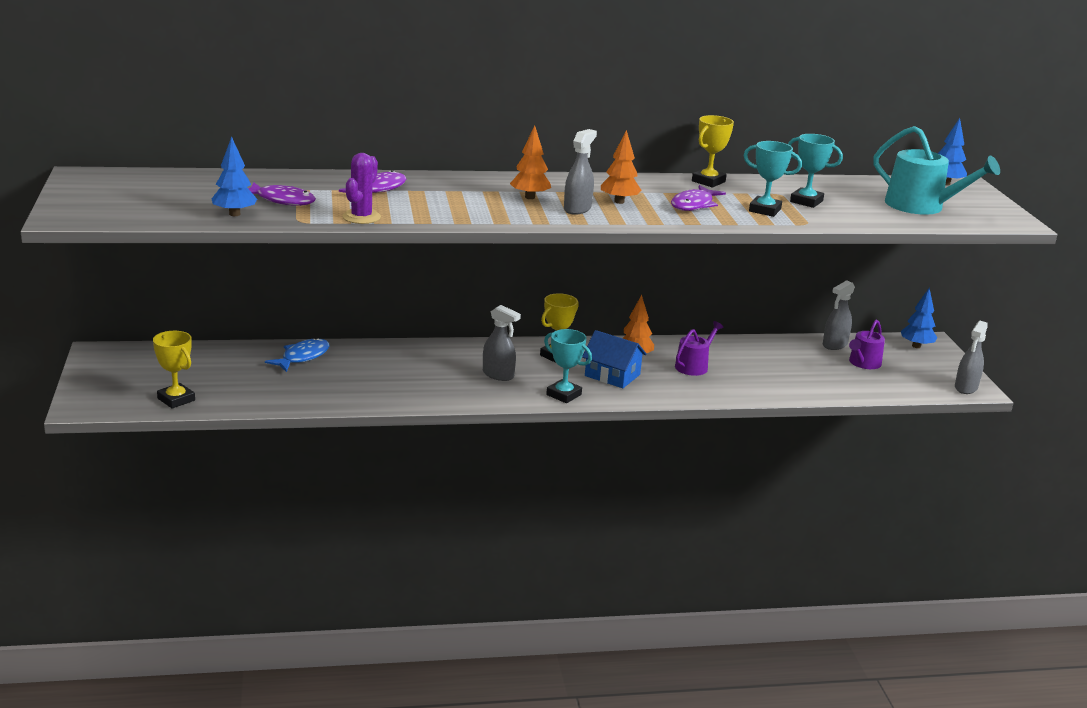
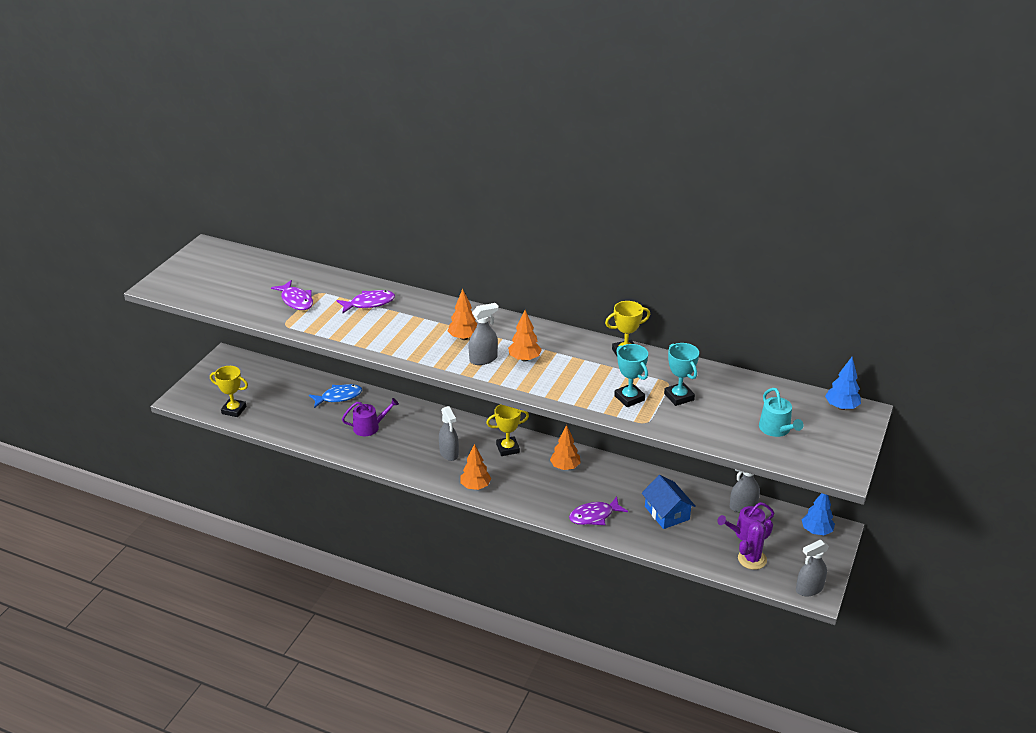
camera: 35 degrees right, 10 degrees up
yellow trophy [153,331,195,409] -> yellow trophy turned 60 degrees counterclockwise [210,366,248,417]
blue tree [212,136,257,216] -> none
purple cactus [343,153,381,224] -> purple cactus moved to [738,520,773,570]
turquoise trophy [544,329,592,403] -> orange tree [460,444,491,490]
blue house [582,330,647,388] -> blue house moved to [642,475,696,529]
purple fish [671,185,726,211] -> purple fish moved to [569,496,628,525]
purple watering can [675,321,723,376] -> purple watering can moved to [342,398,399,436]
turquoise watering can [873,126,1000,215] -> turquoise watering can [759,388,804,437], size x0.61

